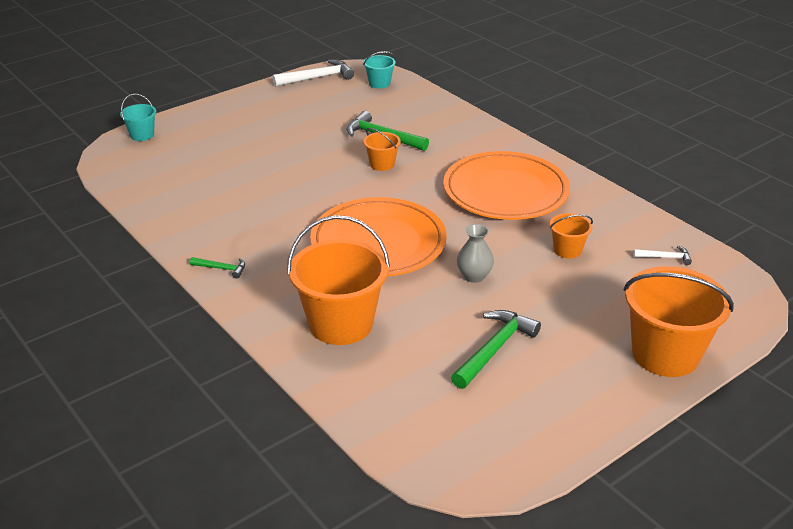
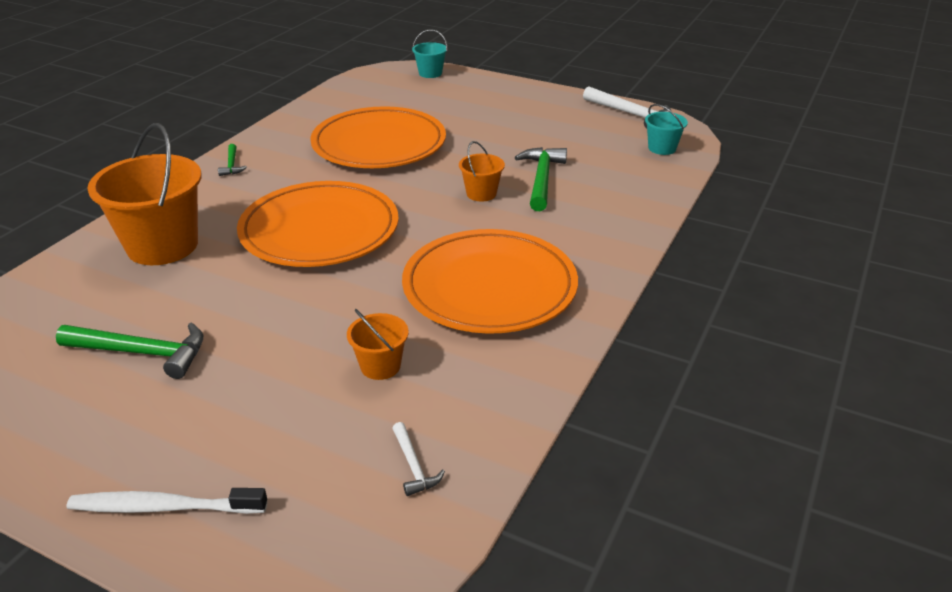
camera: 65 degrees right, 0 degrees up
grey vase [457,224,494,283] -> none
orange bucket [624,266,734,377] -> white toothbrush [66,488,267,514]
none -> orange plate [310,106,446,168]

